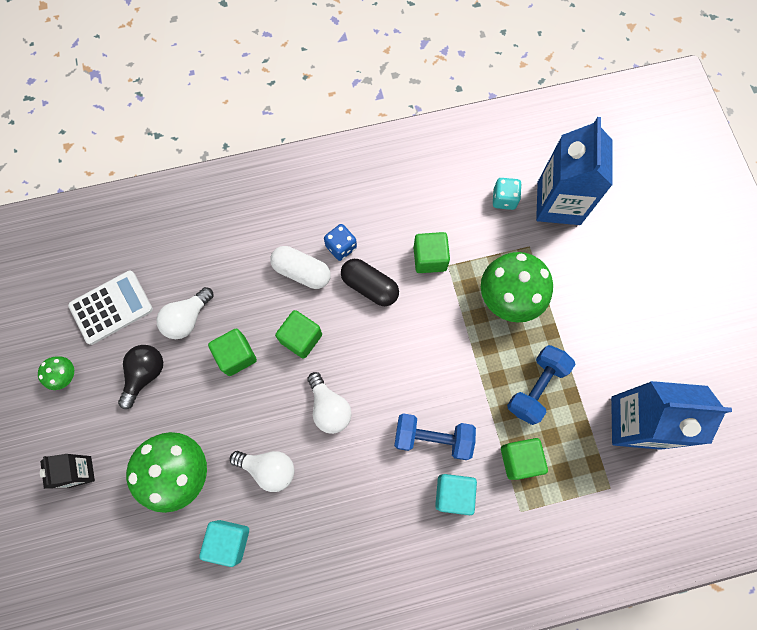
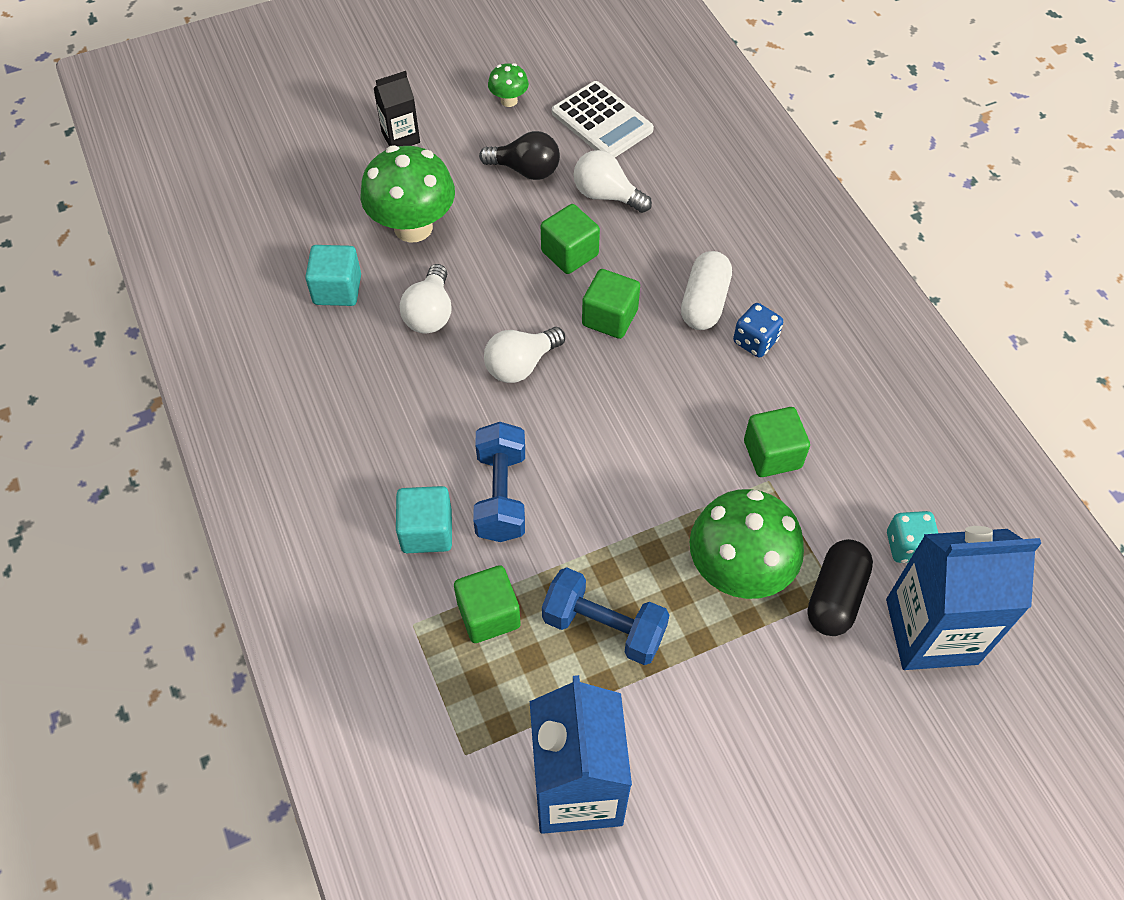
camera: 80 degrees right, 15 degrees down
black capsule [341,259,399,306] -> black capsule moved to [807,539,873,636]

